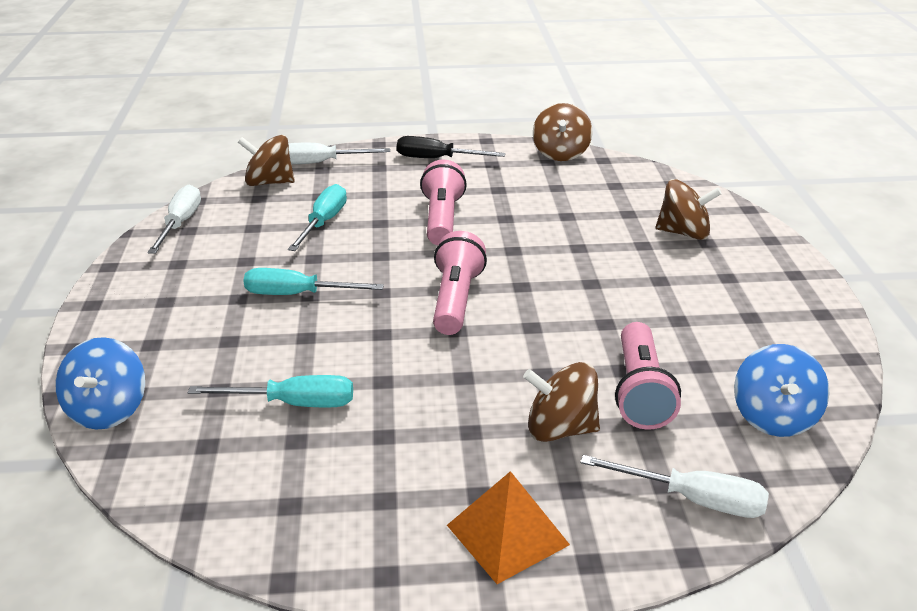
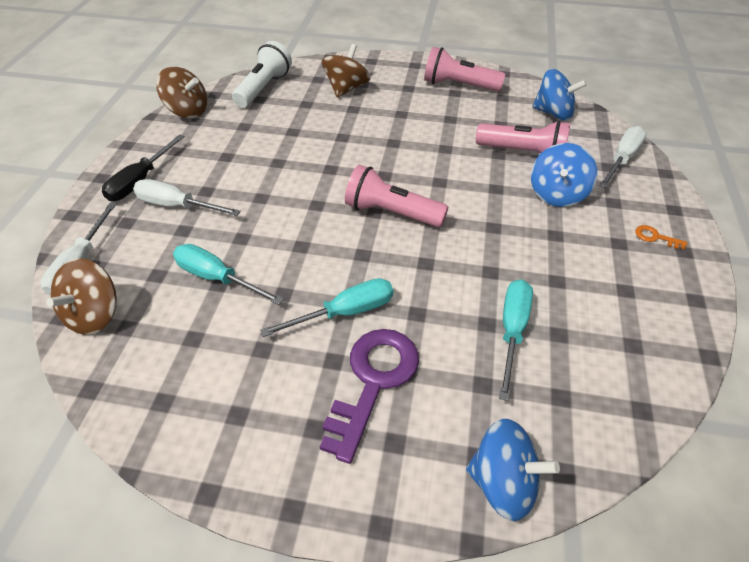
camera: 75 degrees left, 15 degrees up
white screwdriver [148,185,201,254] -> white screwdriver moved to [133,179,241,216]
turquoise screwdriver [243,268,384,295] -> turquoise screwdriver turned 135 degrees counterclockwise [260,278,393,337]
pink flashlight [420,160,467,245] -> pink flashlight moved to [424,47,506,92]
orange pyramid [447,471,570,584] -> orange key [635,225,687,250]
brown spinning top [523,362,600,442] -> blue spinning top [531,143,597,207]
none -> white flashlight [232,41,292,108]
none -> purple key [320,329,419,464]

